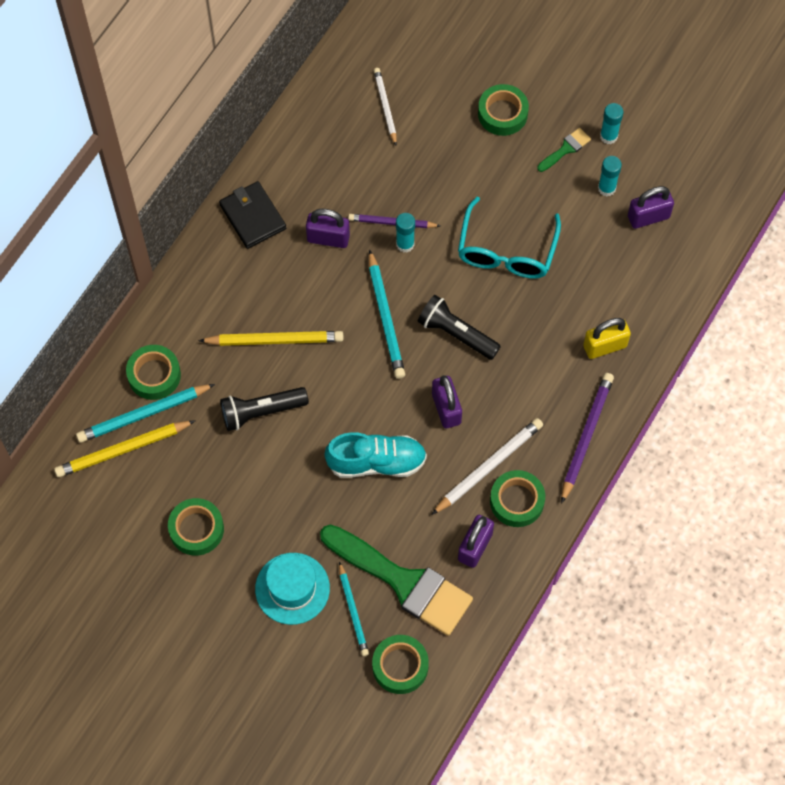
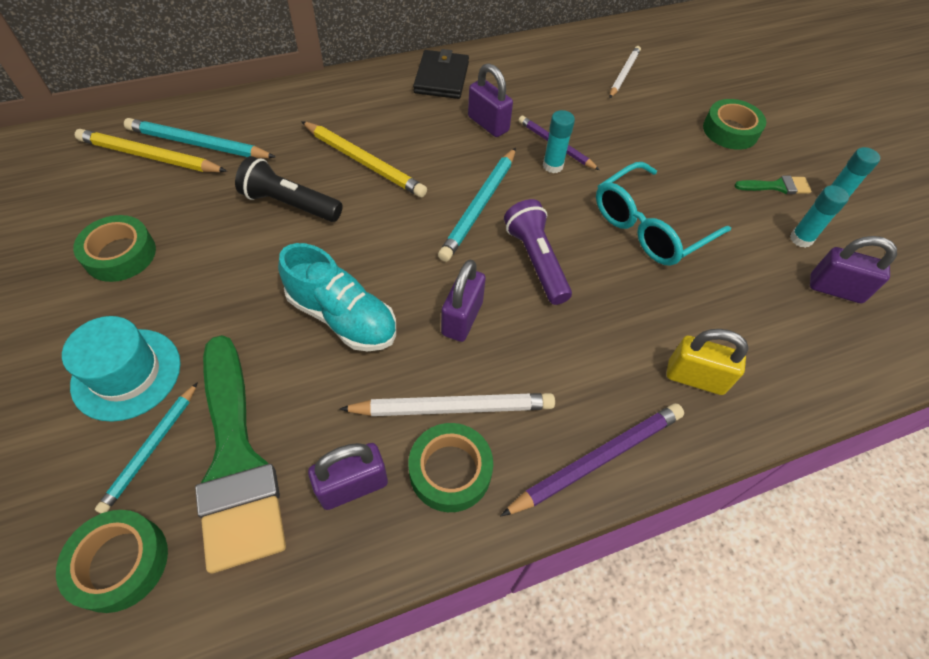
camera: 35 degrees right, 10 degrees down
green tape [126,345,181,400] -> none
black flashlight [418,295,501,360] -> purple flashlight [504,199,572,305]

